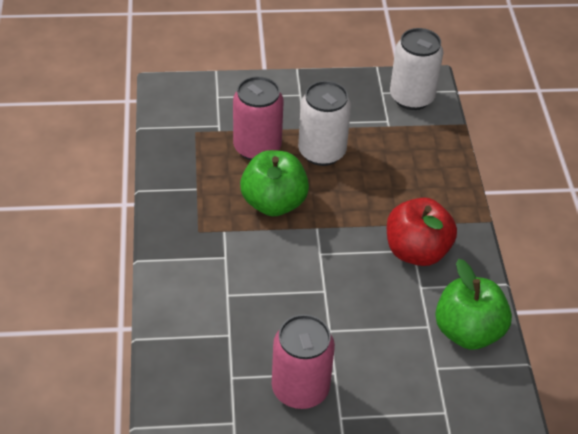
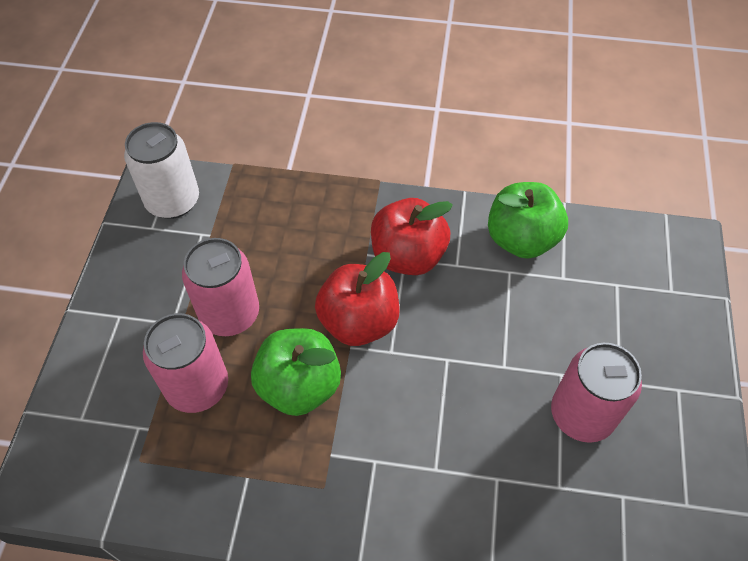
camera: 75 degrees left, 10 degrees up
white can [298,81,351,166] -> pink can [182,238,259,336]
none -> red apple [315,252,399,346]

